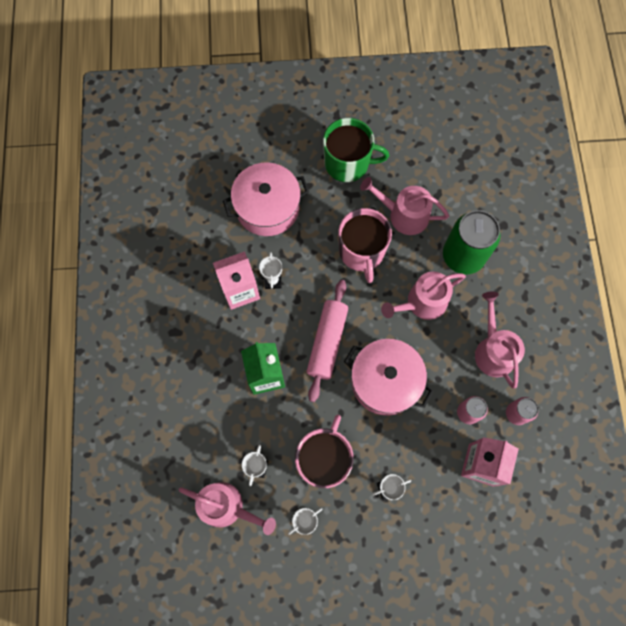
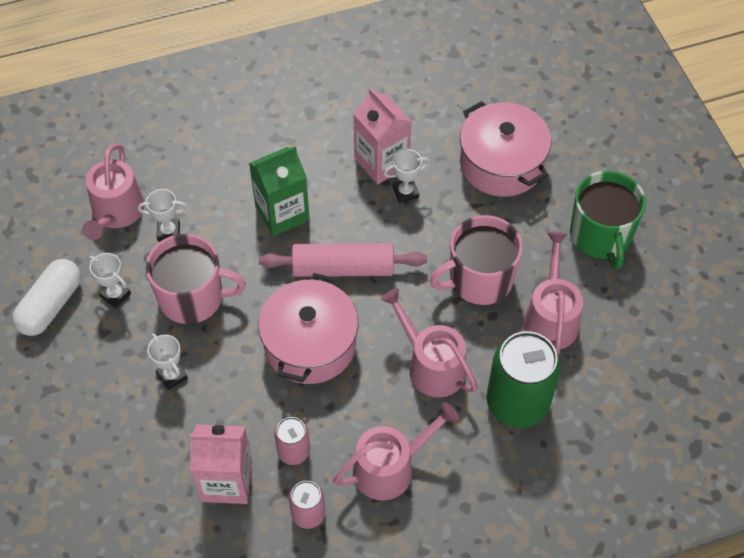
camera: 75 degrees right, 15 degrees down
none -> white capsule [12,259,81,336]

